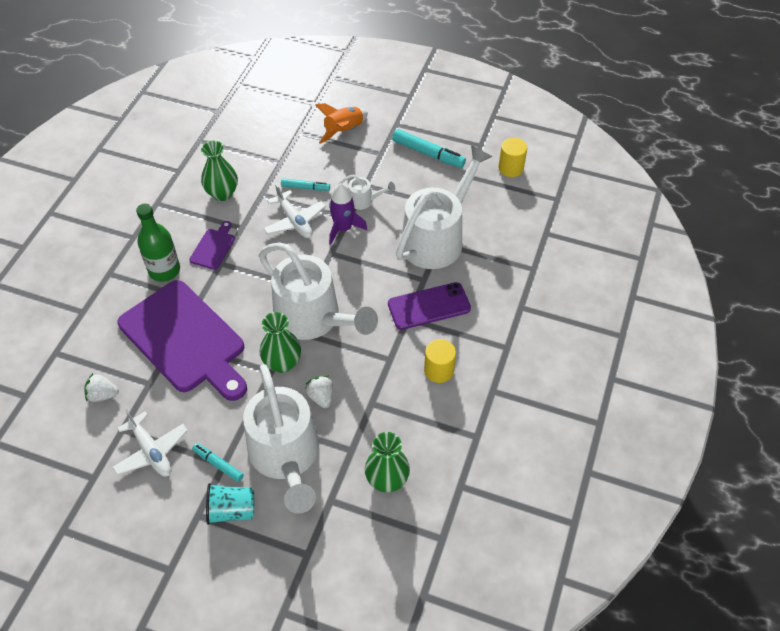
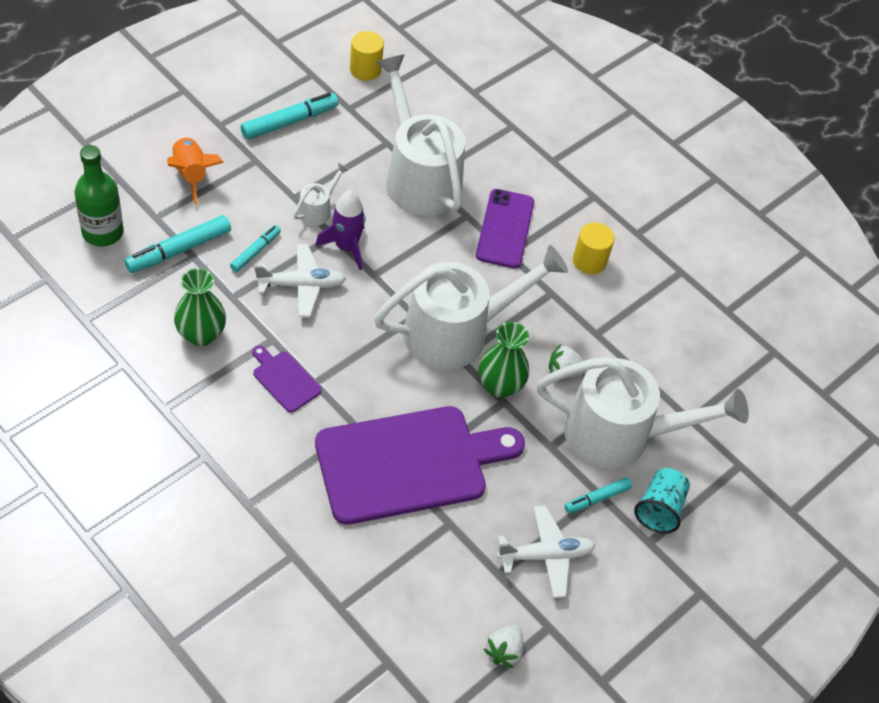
camera: 70 degrees left, 0 degrees up
white strawberry [84,373,119,402] -> white strawberry moved to [483,625,523,668]
green bottle [136,204,180,282] -> green bottle moved to [75,145,124,246]
green vase [365,432,410,492] -> none
none -> turquoise marker [124,215,231,273]

